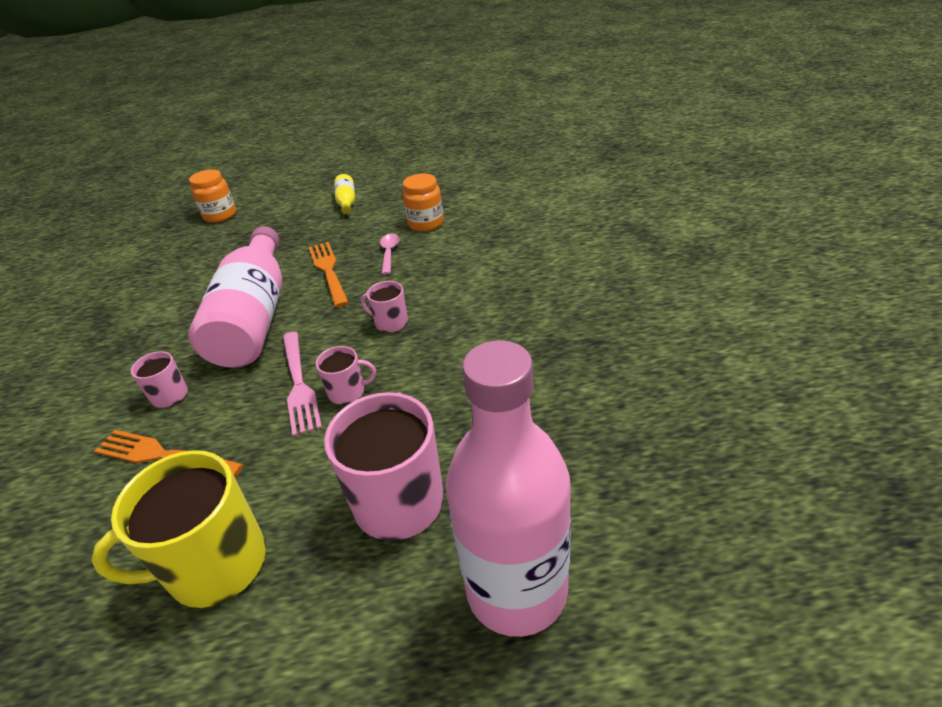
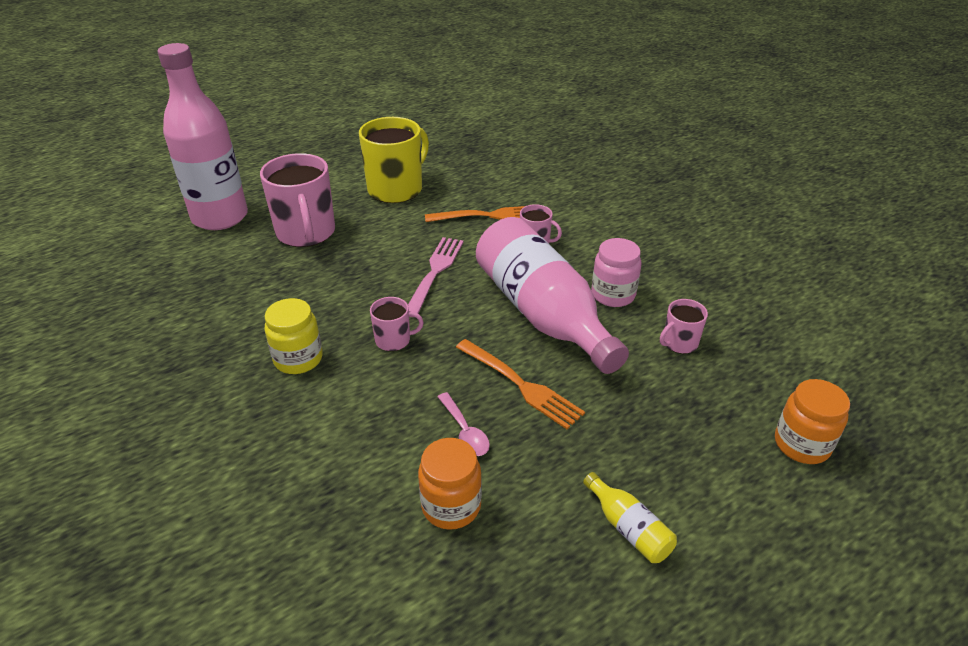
camera: 150 degrees right, 0 degrees up
pink fork [283,332,322,437] -> pink fork turned 60 degrees clockwise [408,237,464,317]
pink mug [316,346,376,405] -> pink mug moved to [660,299,708,354]
none -> yellow jar [265,298,323,374]
none -> pink jar [591,238,641,307]

